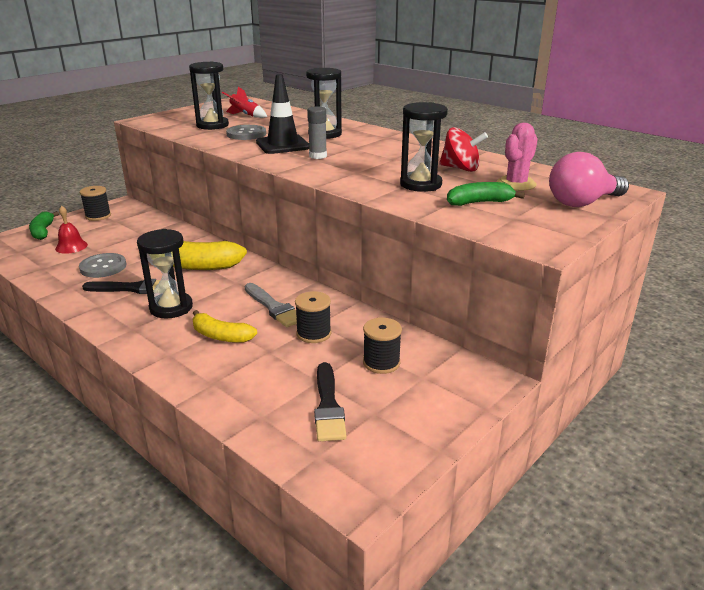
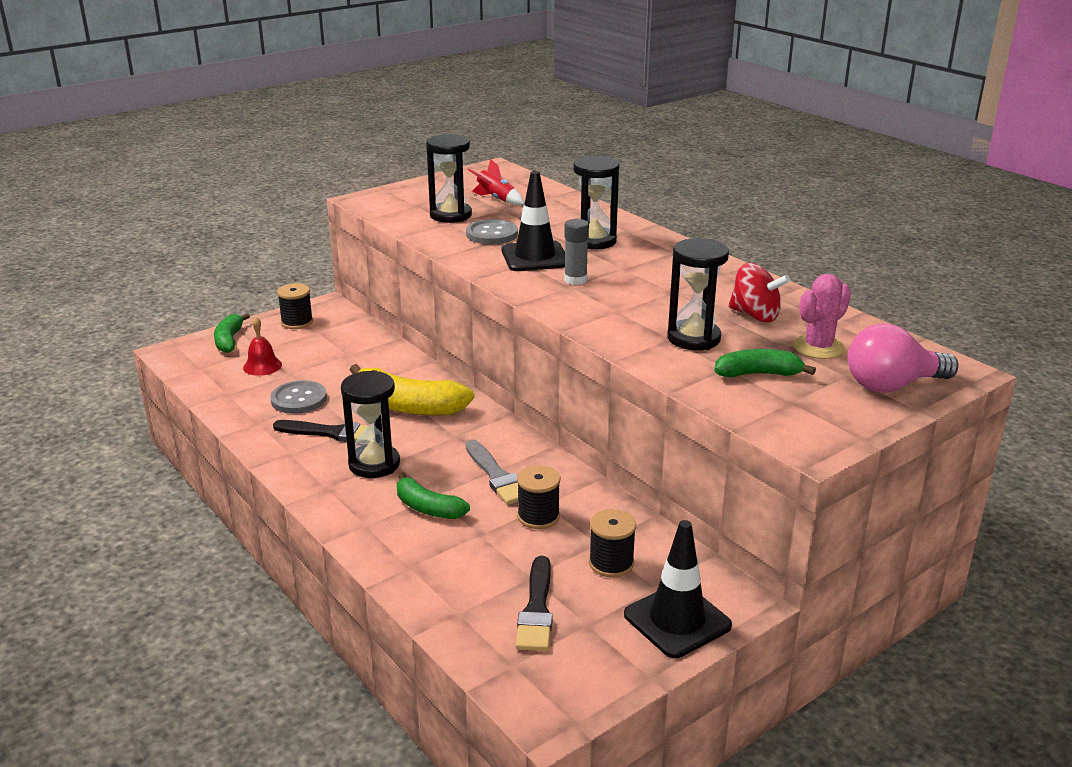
camera: 10 degrees right, 0 degrees up
yellow banana [192,310,257,343] -> green banana [397,472,470,519]
none -> black traffic cone [624,520,732,658]

